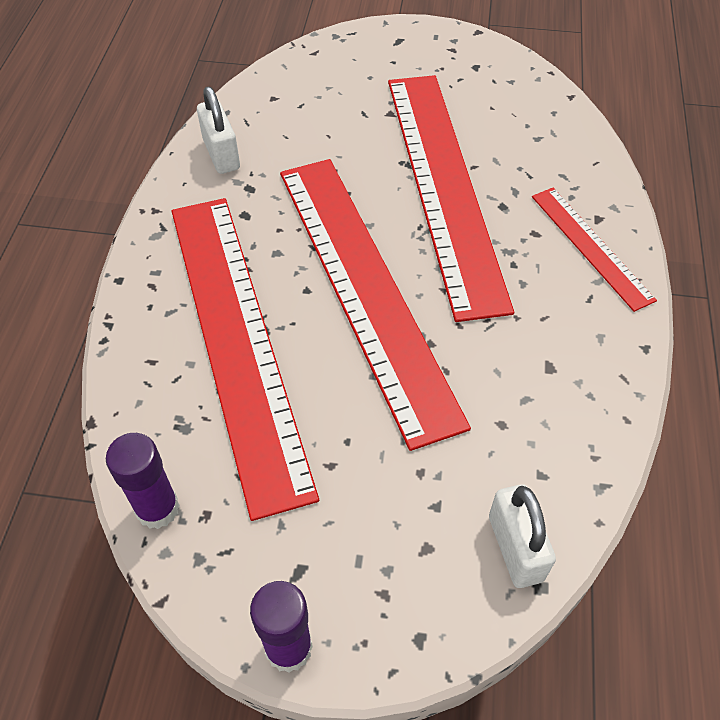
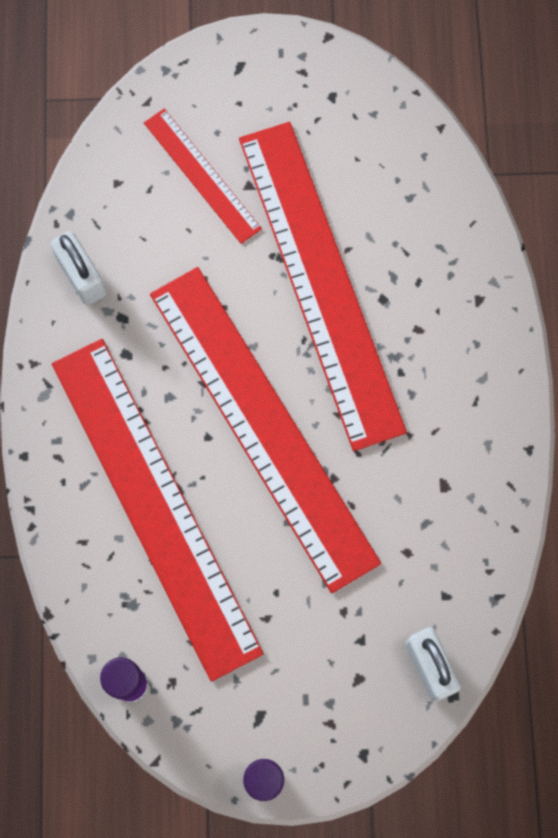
camera: 10 degrees left, 20 degrees up
red ruler [532,188,657,312] -> red ruler moved to [144,108,262,244]

